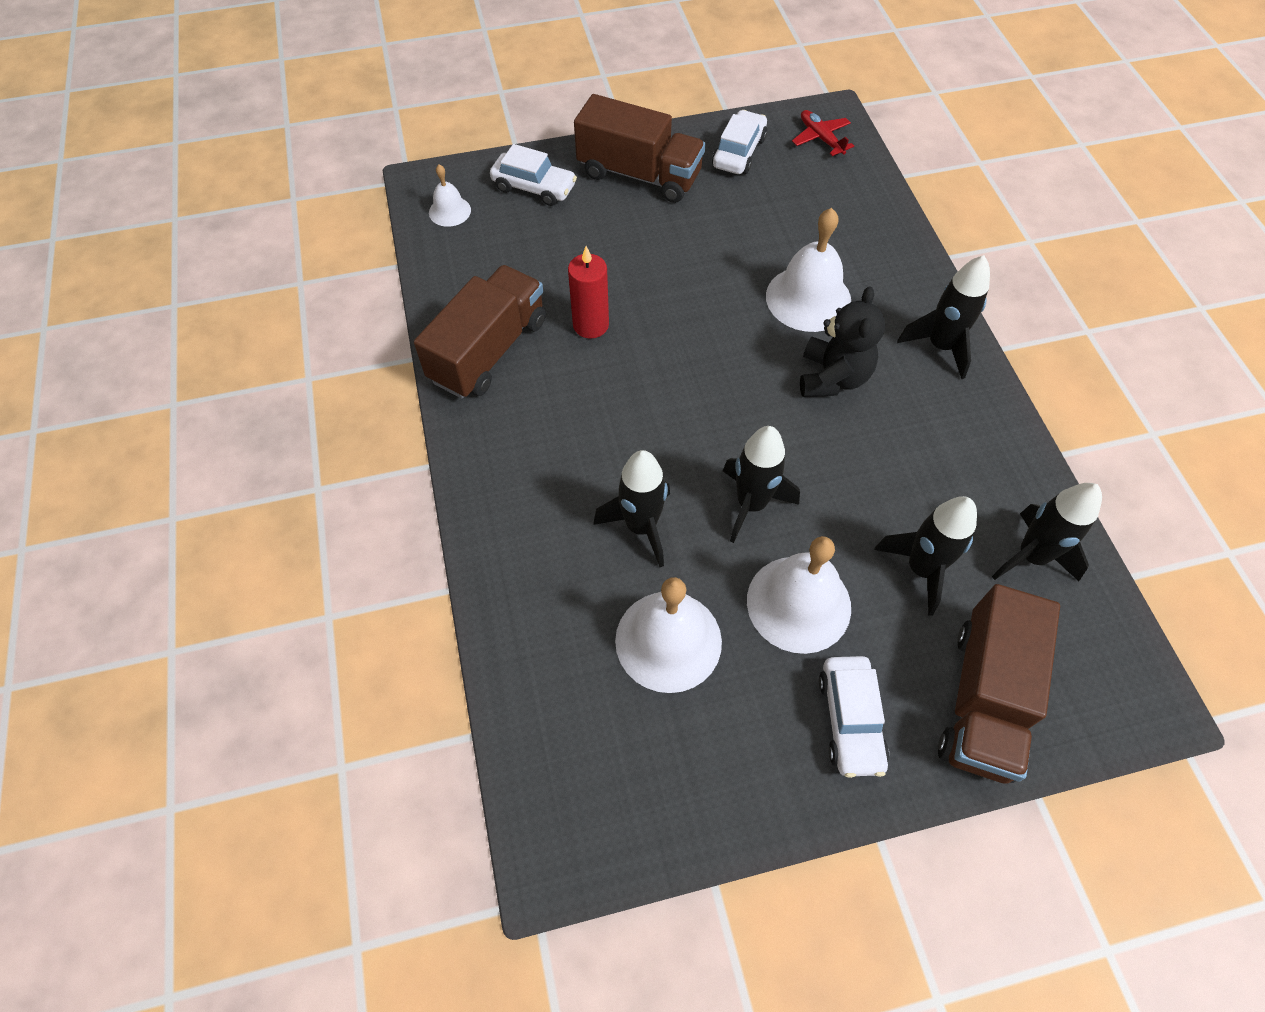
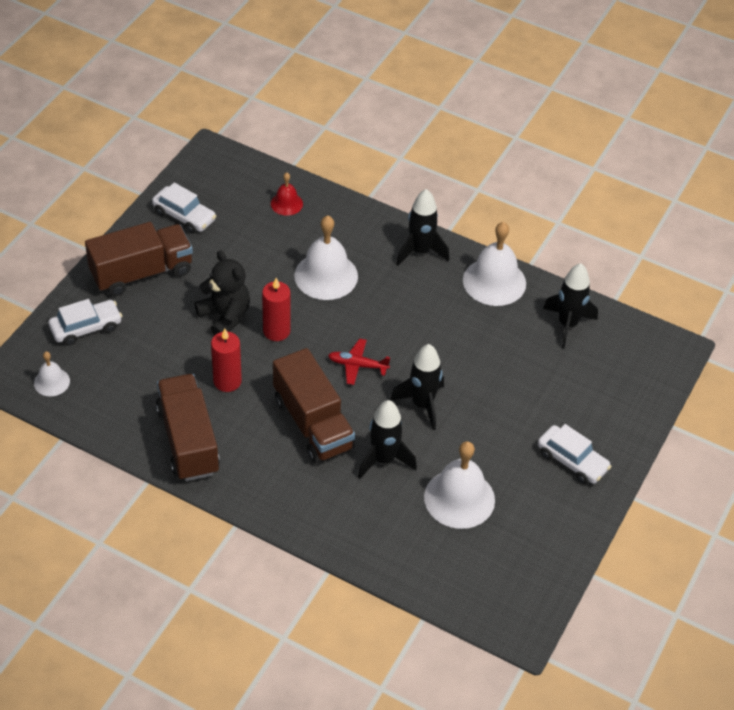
camera: 50 degrees left, 10 degrees down
white car [712,110,767,174] -> white car turned 150 degrees clockwise [152,183,216,234]
white bell [747,536,851,654] -> white bell moved to [463,222,526,306]
red plane [792,110,854,156] -> red plane moved to [328,339,390,385]
black teddy bear [800,286,885,397] -> black teddy bear moved to [195,250,250,336]
black rocket [874,496,977,616] -> none
brown truck [938,584,1060,784] -> brown truck moved to [273,348,355,463]
none -> red candle [262,278,291,341]
none -> red bell [271,172,303,216]

